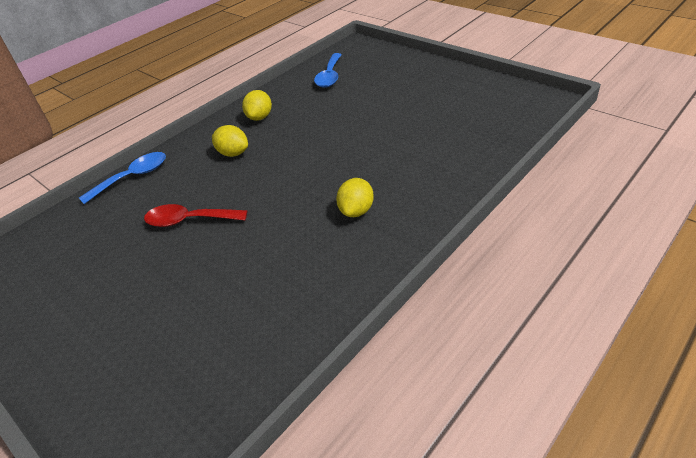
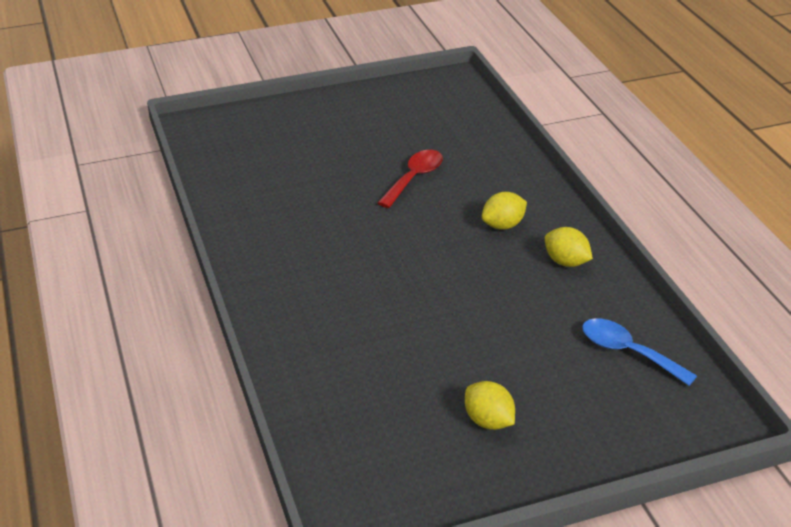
camera: 115 degrees right, 5 degrees down
blue spoon [79,152,166,204] -> none
yellow lemon [336,178,374,217] -> yellow lemon moved to [465,381,515,430]

